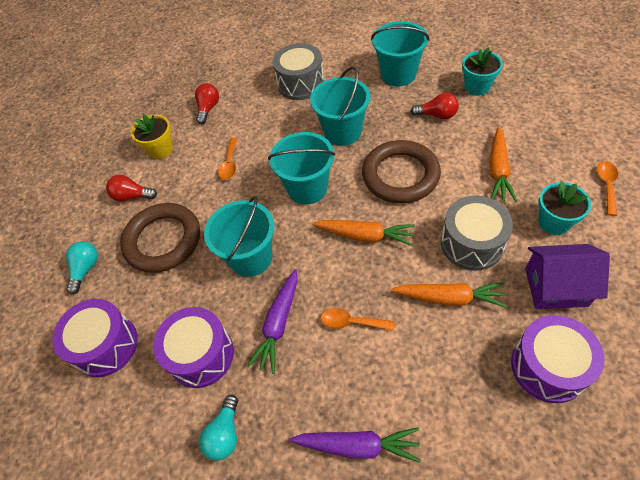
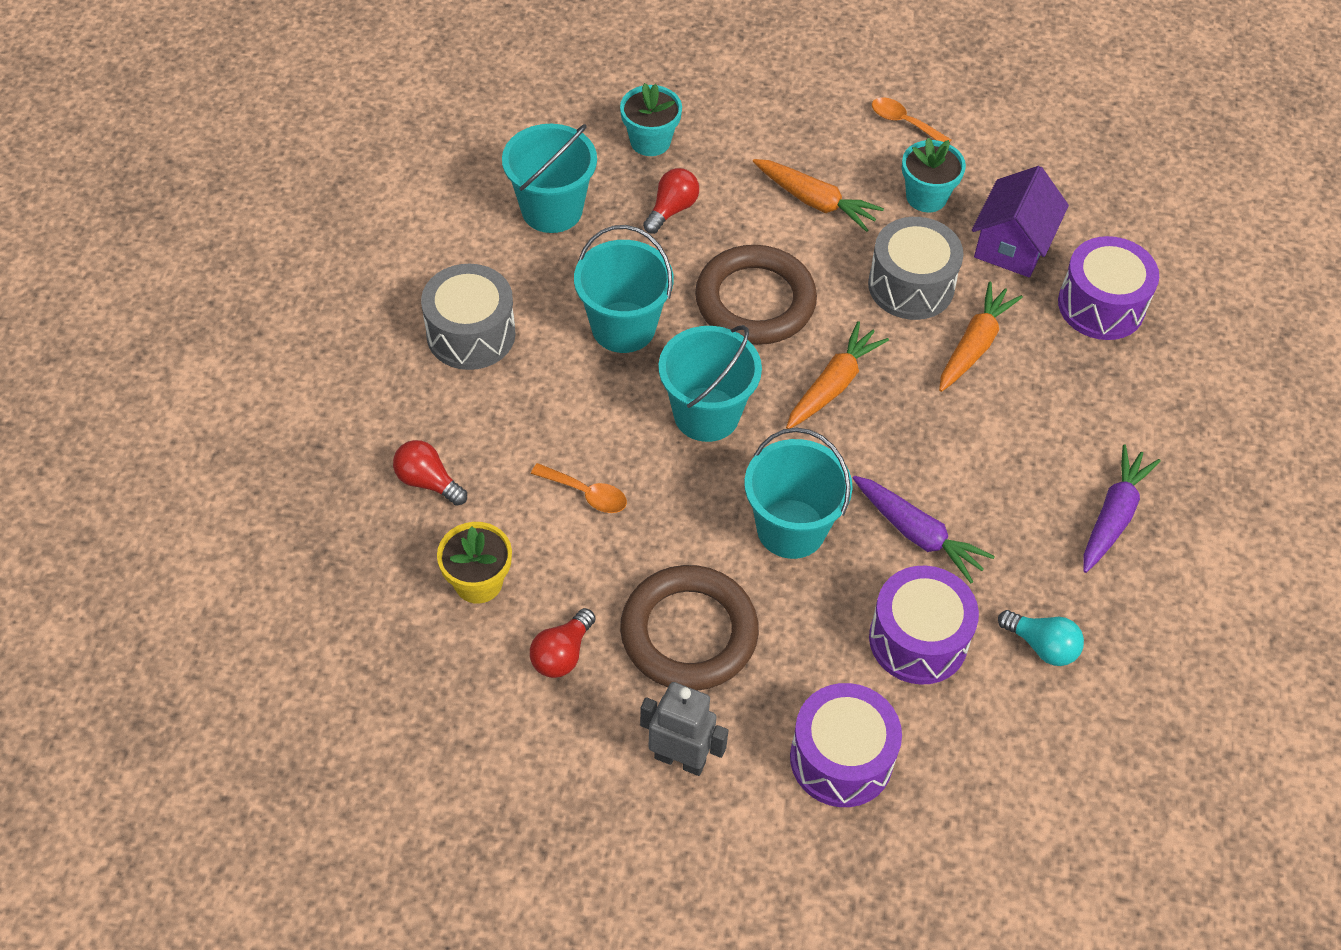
camera: 75 degrees left, 0 degrees up
turquoise light bulb [66,241,98,295] -> grey robot [640,682,728,776]
orange spoon [321,308,394,331] -> none

